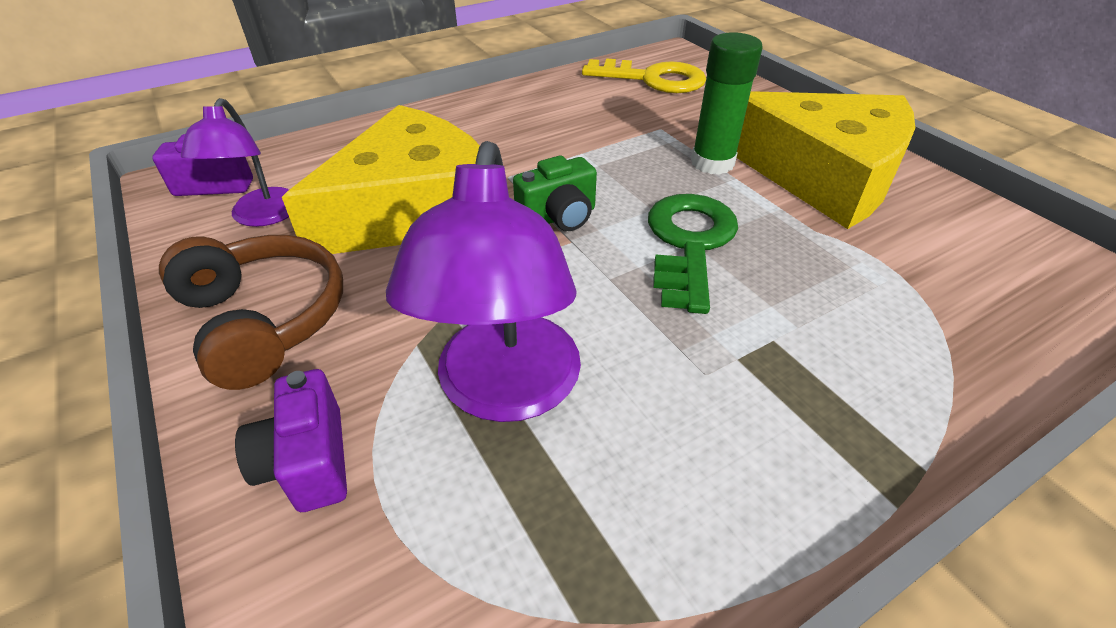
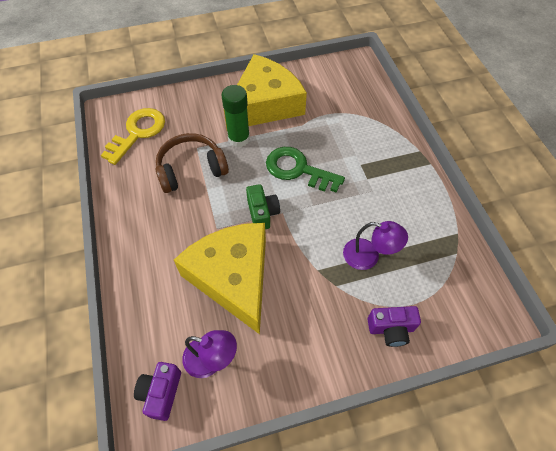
camera: 75 degrees left, 15 degrees up
brown headphones [159,235,343,390] -> brown headphones moved to [156,133,229,193]
purple lamp [386,141,581,422] -> purple lamp [343,221,408,270], size x0.61

